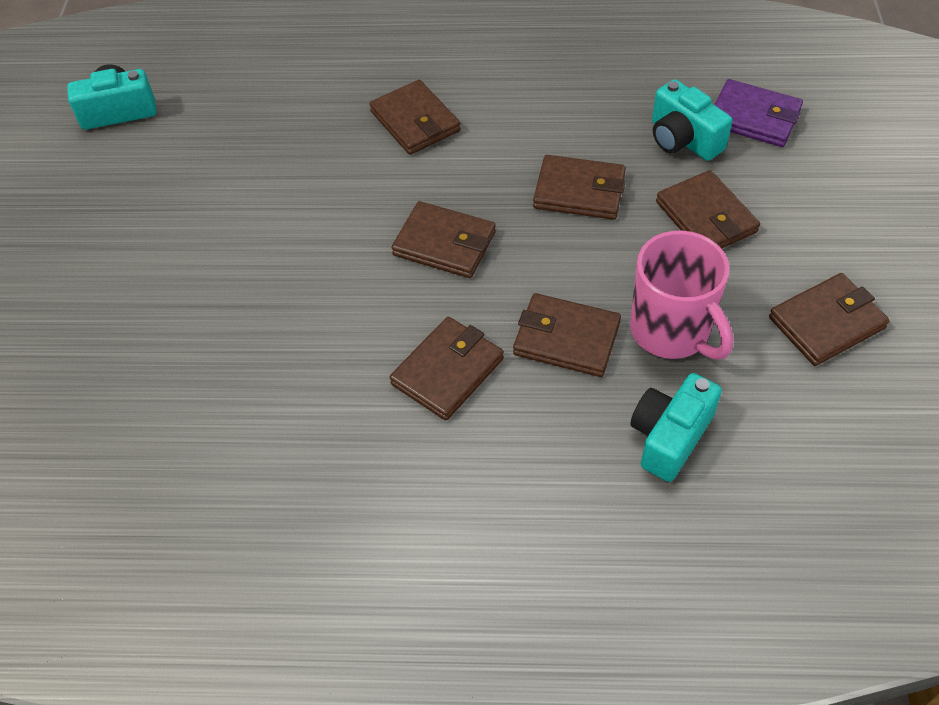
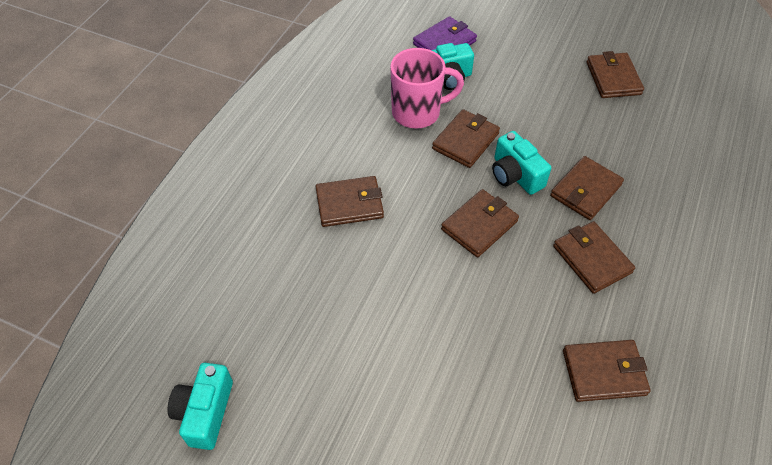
camera: 70 degrees left, 0 degrees up
pink mug [630,230,733,360] -> pink mug moved to [390,48,464,129]
turquoise camera [630,373,722,482] -> turquoise camera moved to [492,131,551,195]
brown wallet [656,170,760,249] -> brown wallet moved to [563,340,651,402]

